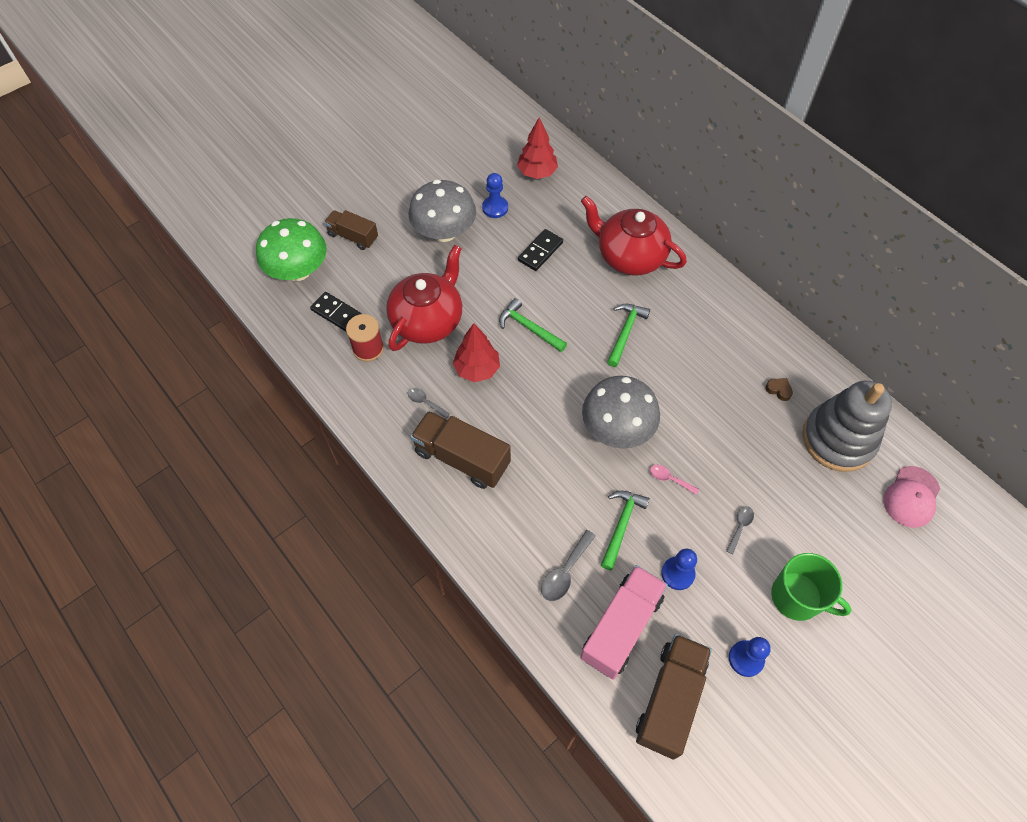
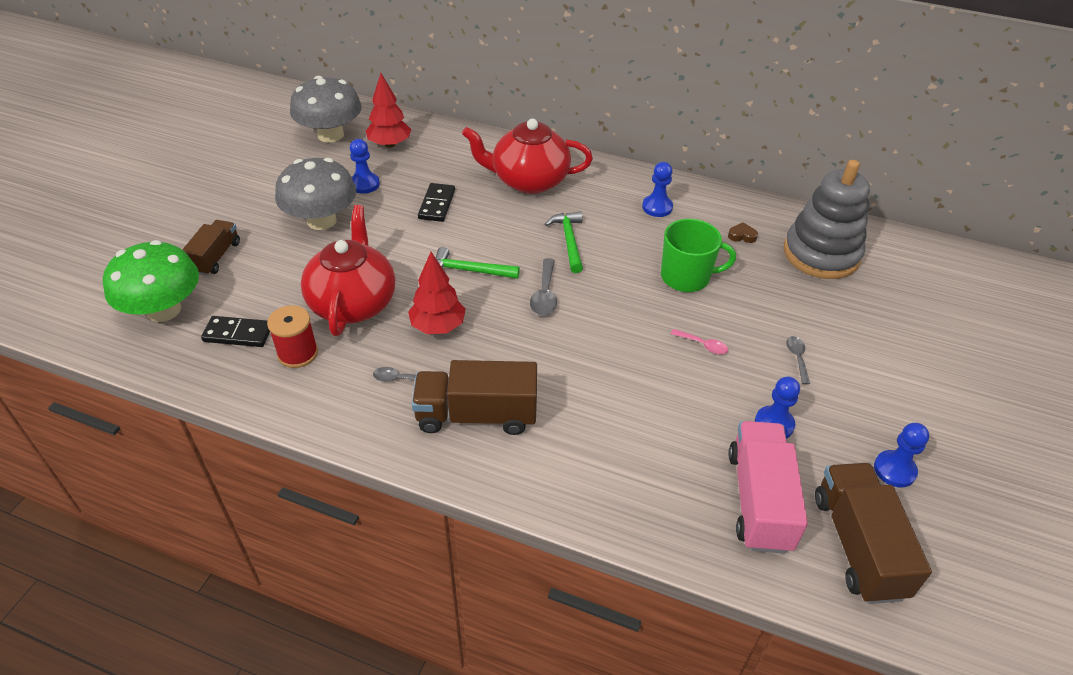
camera: 30 degrees left, 15 degrees down
brown truck [324,210,378,250] -> brown truck turned 105 degrees clockwise [182,220,240,276]
grey spoon [541,530,596,601] -> grey spoon moved to [530,258,557,316]
grey mushroom [582,376,660,449] -> grey mushroom moved to [290,76,362,143]
green hammer [601,491,650,570] -> none
pink spoon [650,465,699,495] -> pink spoon turned 150 degrees counterclockwise [671,329,728,354]
green mug [771,553,852,621] -> green mug moved to [661,219,736,292]
pink cap [883,466,940,528] -> none
none -> blue pawn [642,162,673,217]

